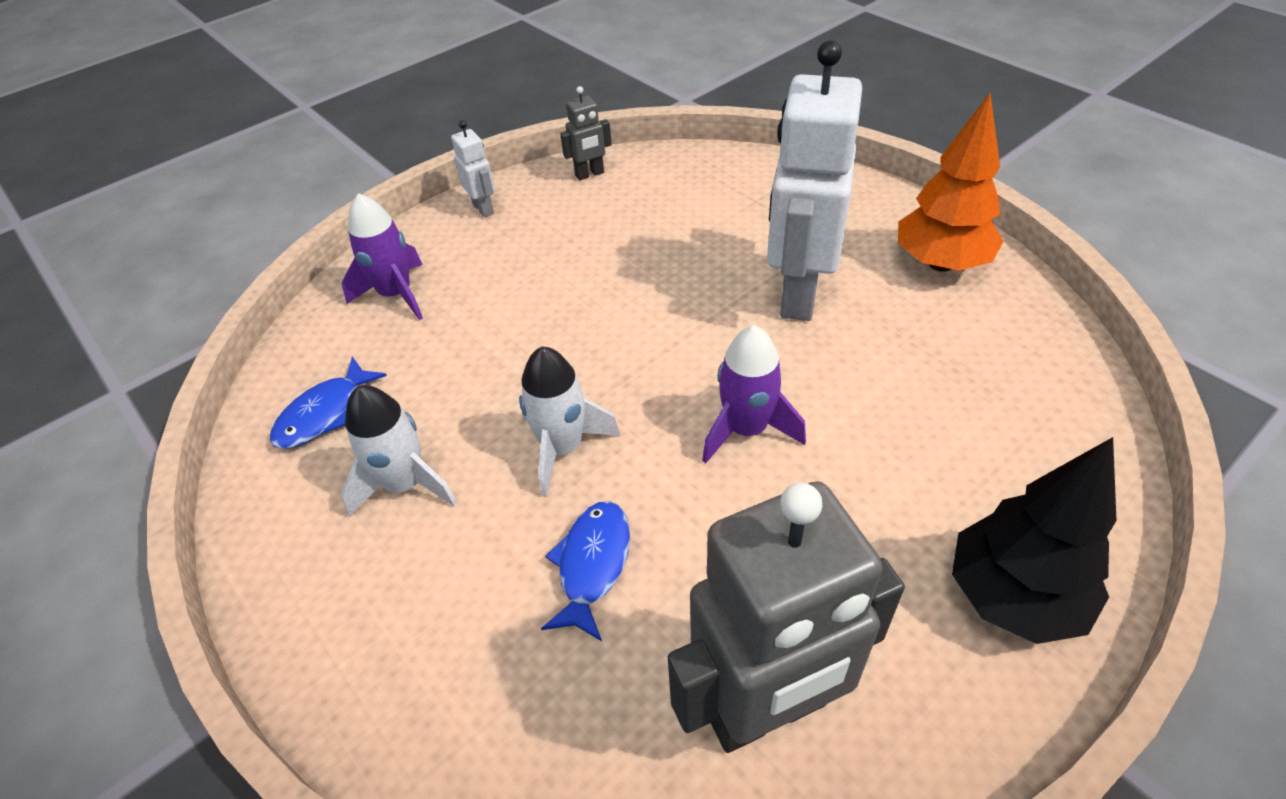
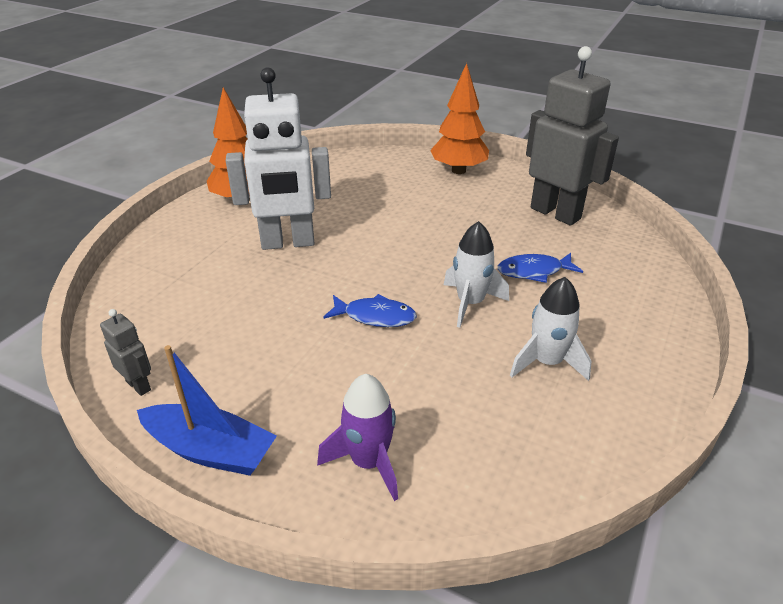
camera: 115 degrees left, 10 degrees down
blue fish [270,357,387,449] -> blue fish moved to [323,294,417,327]
white robot [451,121,495,217] -> blue boat [137,345,277,476]
purple rocket [702,325,806,464] -> none
black tree [952,437,1117,644] -> orange tree [430,63,489,174]

